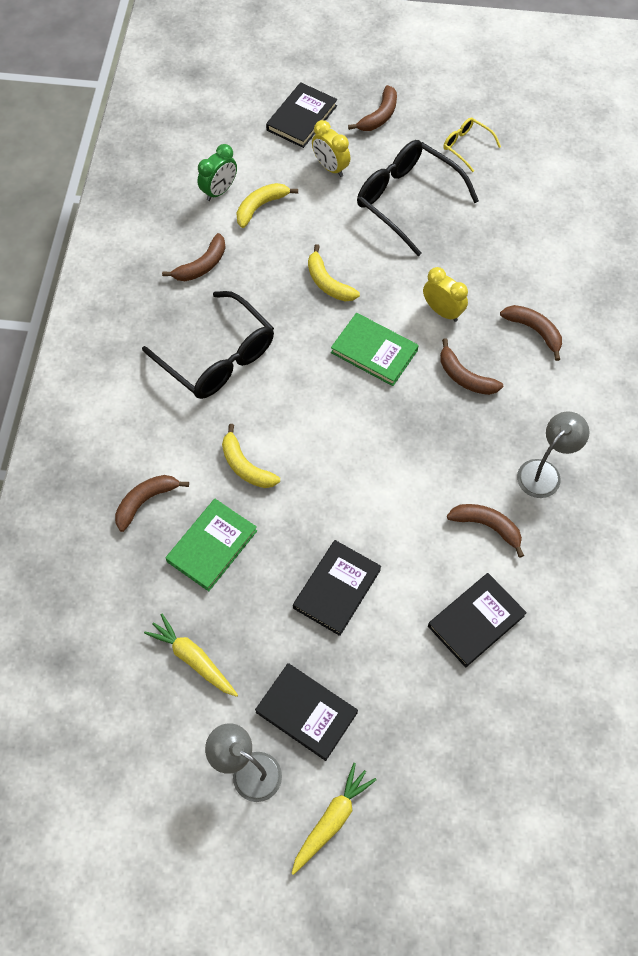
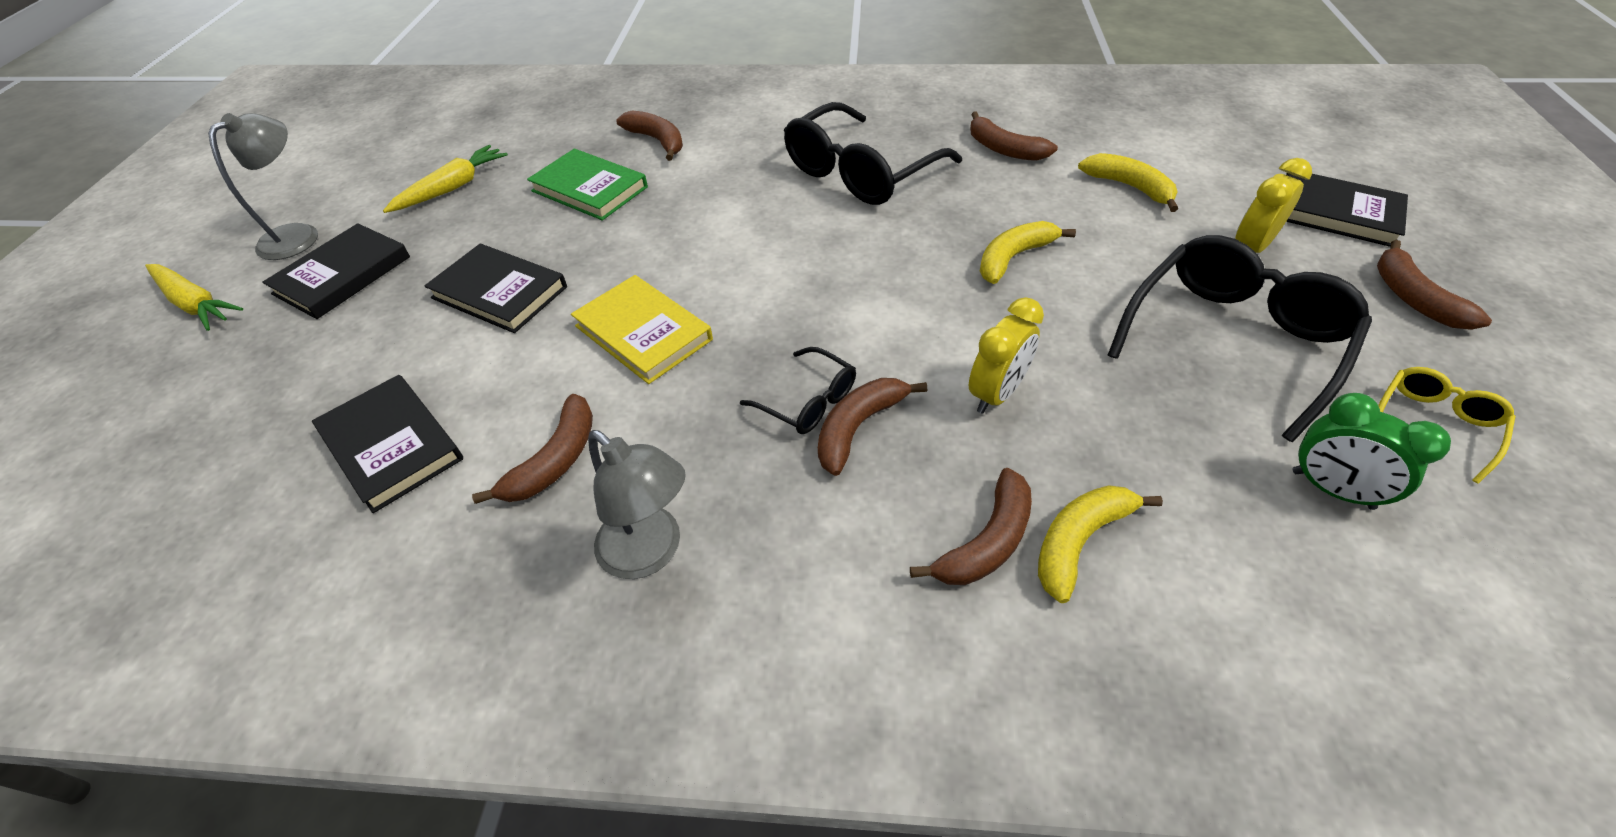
camera: 90 degrees right, 15 degrees down
green clock [197,144,237,201] -> green clock moved to [1293,393,1451,510]
yellow banana [222,424,280,488] -> yellow banana moved to [1038,485,1163,603]
green book [331,313,419,386] -> none
brown banana [348,85,397,131] -> brown banana turned 45 degrees clockwise [1377,240,1492,330]
none -> yellow book [571,275,713,384]
none -> black glasses [740,347,856,434]

